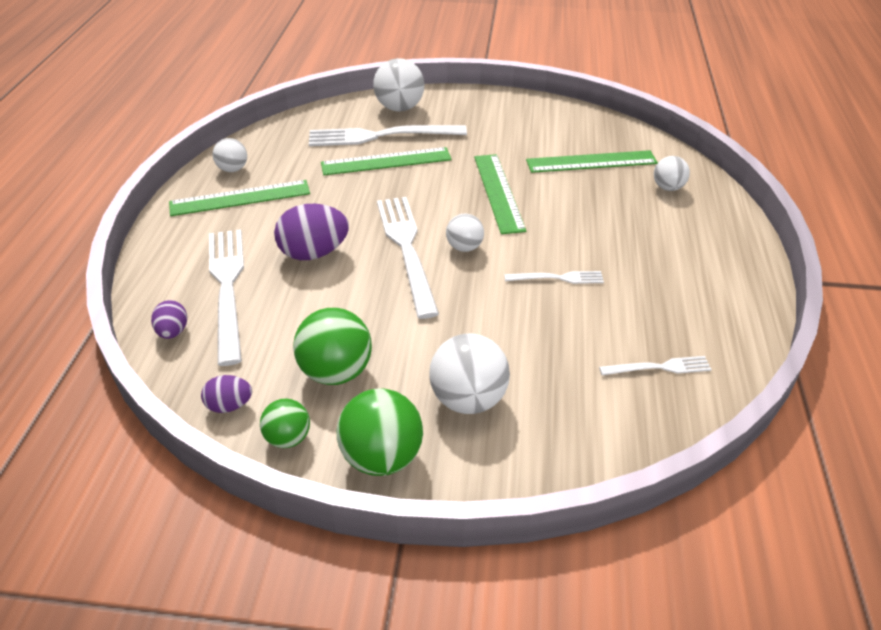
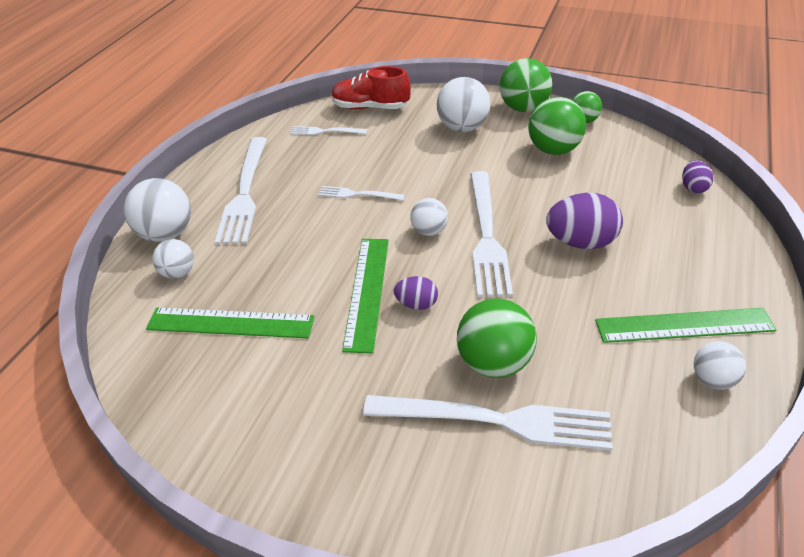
camera: 165 degrees left, 0 degrees up
purple egg [201,375,252,413] -> purple egg moved to [394,276,438,310]
white fork [209,229,244,366] -> white fork moved to [215,137,267,245]
green ruler [321,147,452,175] -> green ball [457,298,537,378]
white ball [373,58,424,112] -> white ball moved to [124,178,191,242]
none -> red shoe [332,66,411,109]

